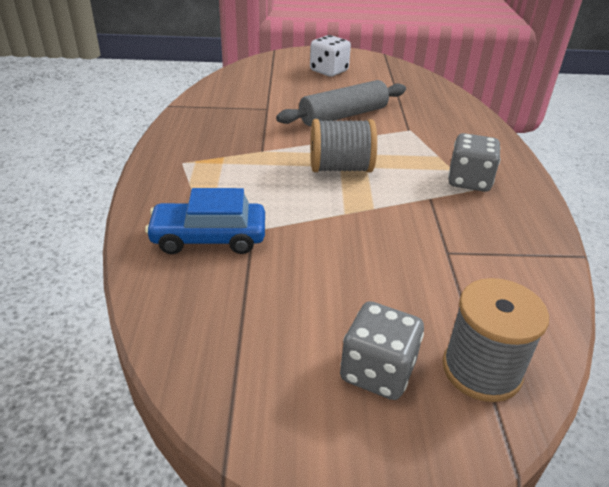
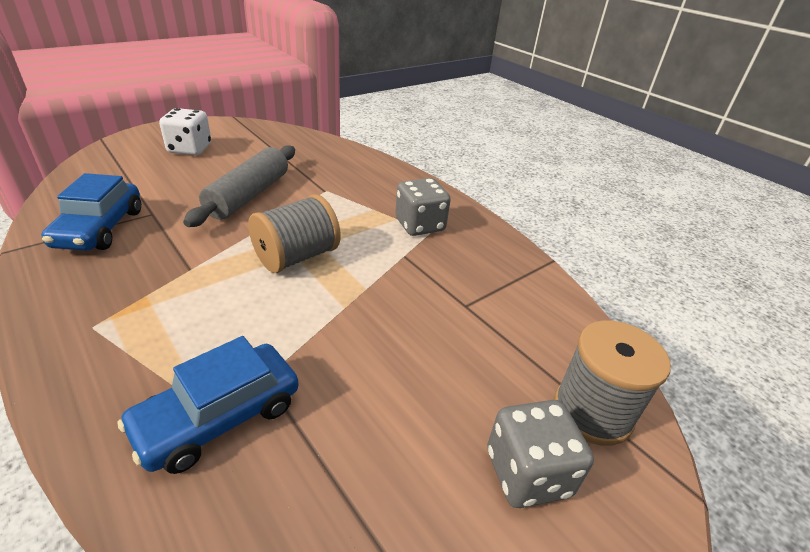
camera: 40 degrees left, 0 degrees up
none -> blue car [41,173,141,251]

